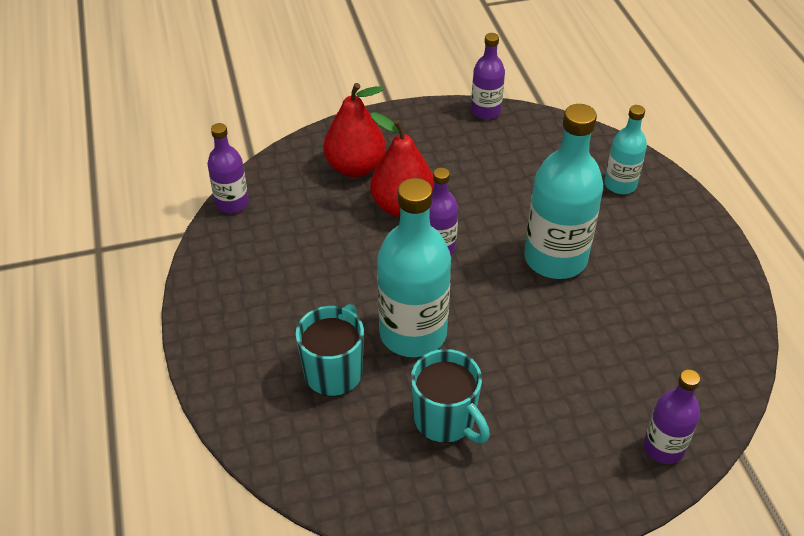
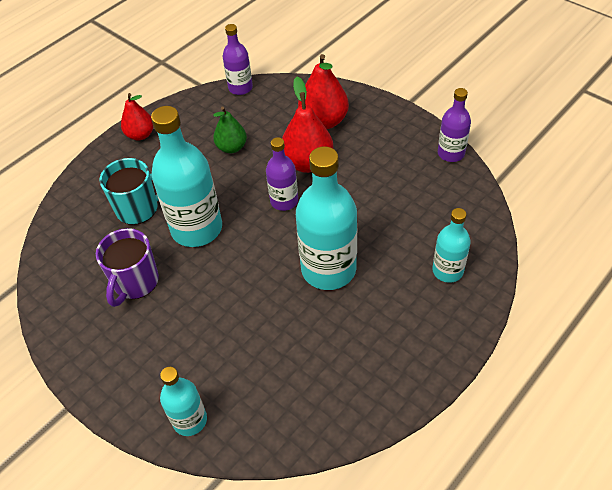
camera: 60 degrees right, 5 degrees up
turquoise mug [411,349,490,443] -> purple mug [96,228,159,307]
purple bottle [644,369,700,464] -> turquoise bottle [160,367,207,436]
none -> red pear [121,93,153,140]
none -> green pear [213,107,247,153]

